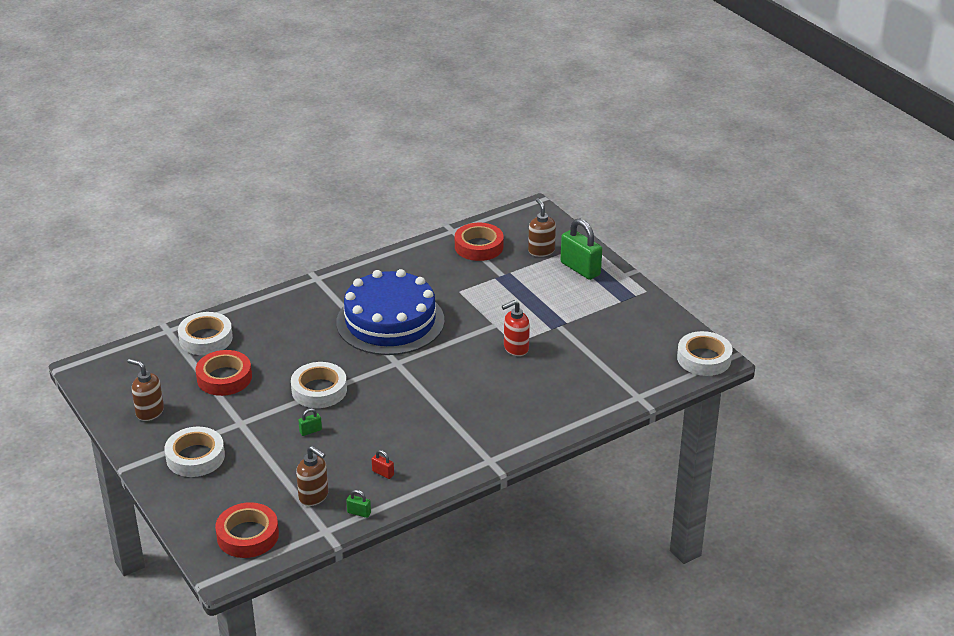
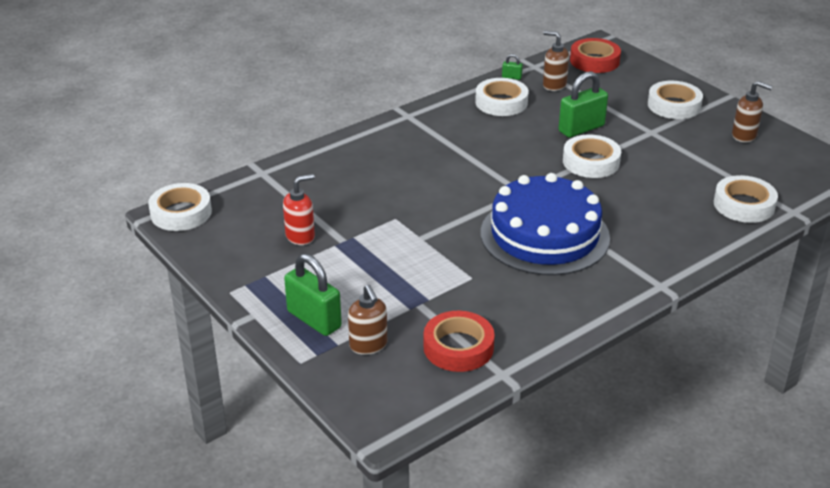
camera: 175 degrees right, 0 degrees up
red tape [196,350,252,396] -> none
green padlock [298,408,322,436] -> green padlock [558,71,608,138], size x2.29
red padlock [372,450,394,479] -> white tape [475,78,529,116]
red soap dispenser [502,300,530,356] -> red soap dispenser moved to [283,174,315,245]

